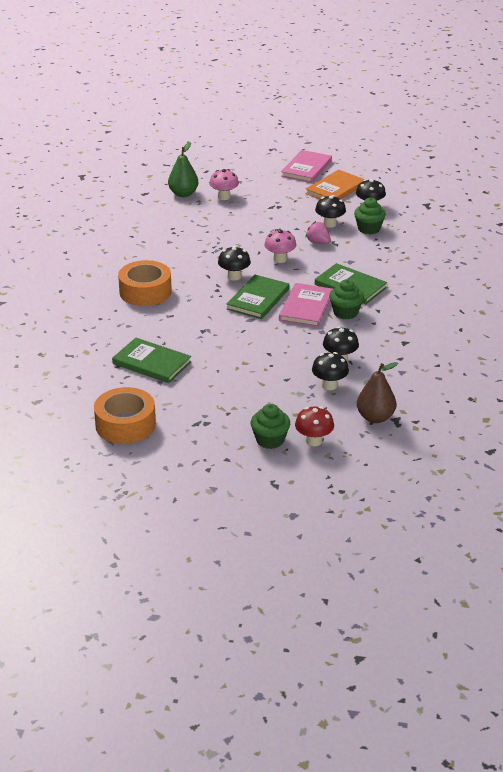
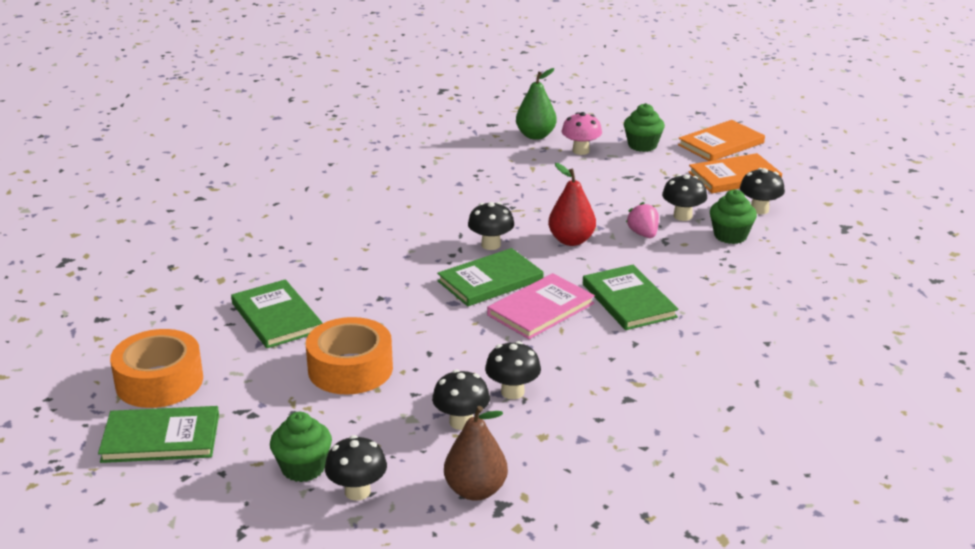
camera: 30 degrees right, 5 degrees down
orange tape [118,260,172,306] -> orange tape moved to [306,317,393,395]
pink mushroom [264,229,296,263] -> red pear [548,163,596,246]
pink book [281,150,332,183] -> orange book [678,120,765,161]
red mushroom [295,406,334,446] -> black mushroom [325,435,387,501]
green cupcake [329,279,364,319] -> green cupcake moved to [624,103,665,152]
none -> green book [98,406,219,463]

